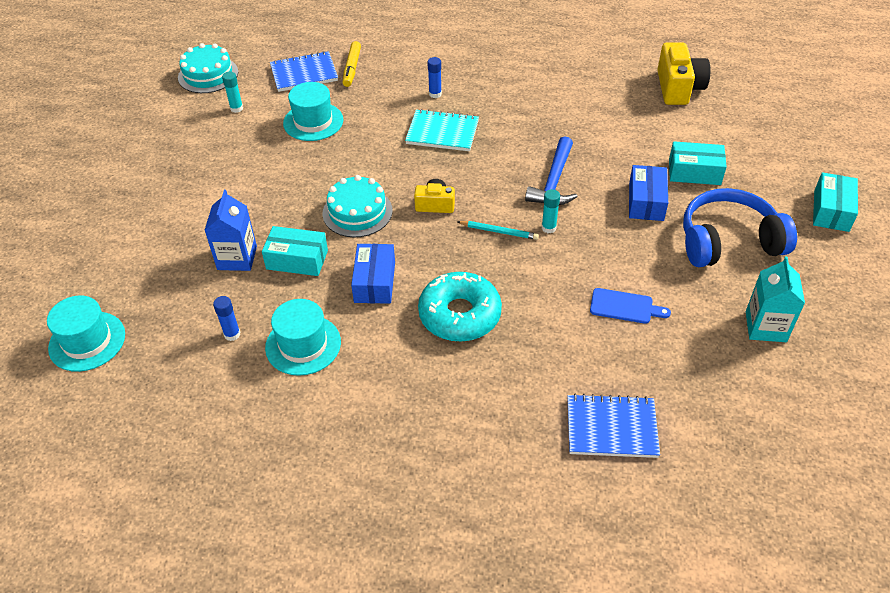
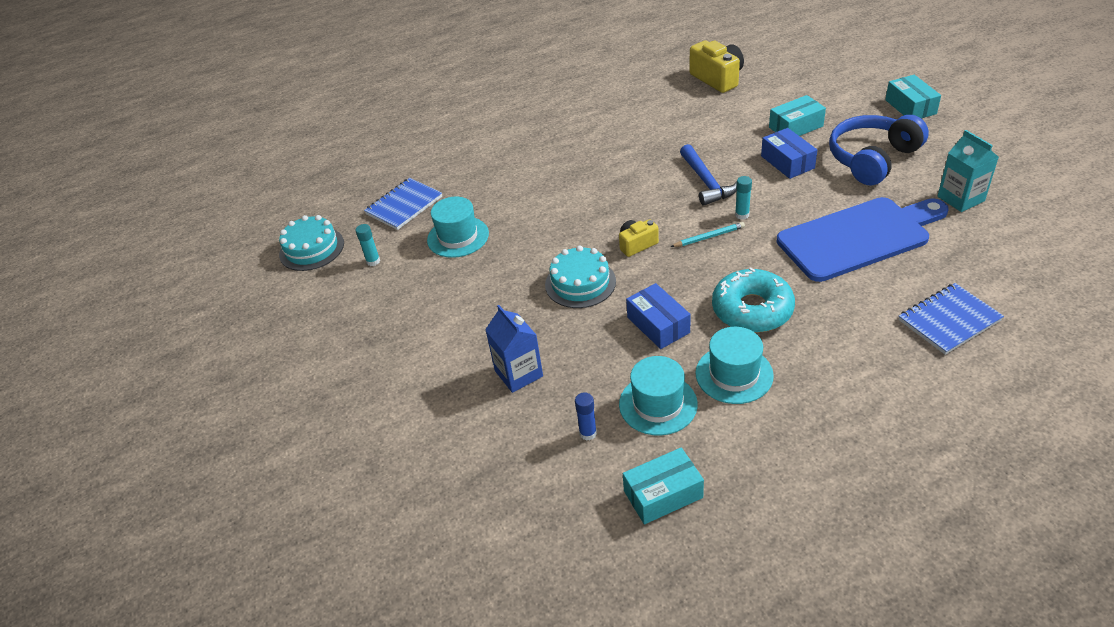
camera: 30 degrees left, 5 degrees down
turquoise hat [47,295,125,372] -> turquoise hat moved to [695,327,774,404]
turquoise box [262,226,328,276] -> turquoise box moved to [623,447,704,524]
yellow marker [343,41,361,87] -> none
turquoise notebook [405,109,479,151] -> none
blue glue stick [427,57,442,98] -> none
blue cutting board [590,288,671,324] -> blue cutting board [777,197,949,282], size x2.47

